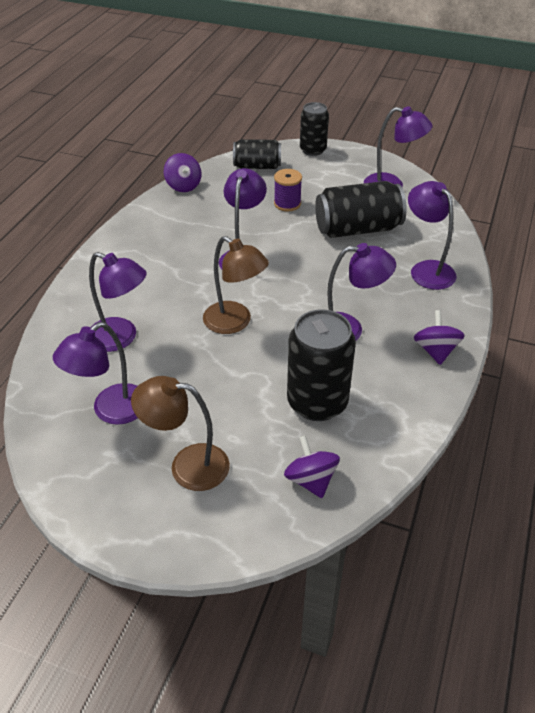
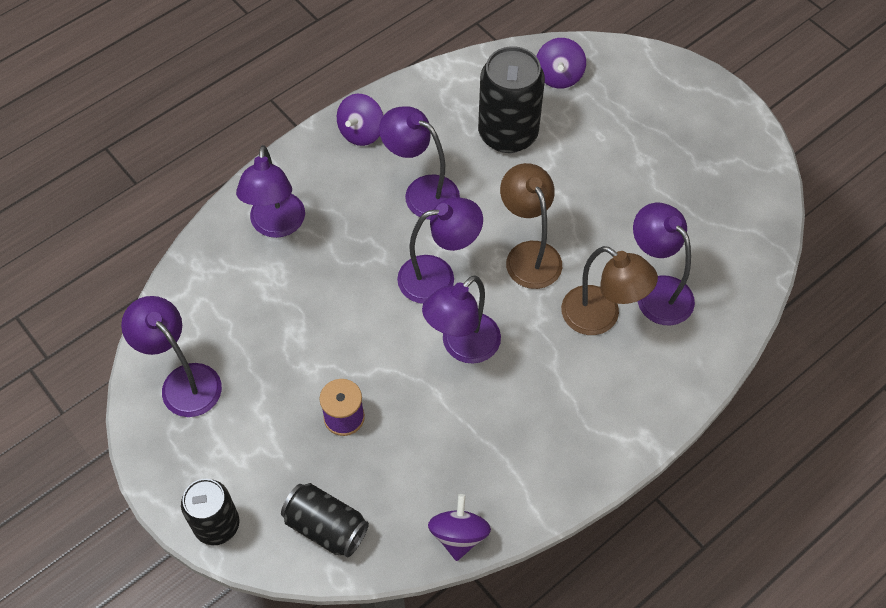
camera: 150 degrees left, 15 degrees up
purple lamp [53,322,138,425] -> purple lamp moved to [397,197,483,304]
brown lamp [131,376,230,491] -> brown lamp moved to [561,246,658,335]
black can [315,181,407,238] -> none

